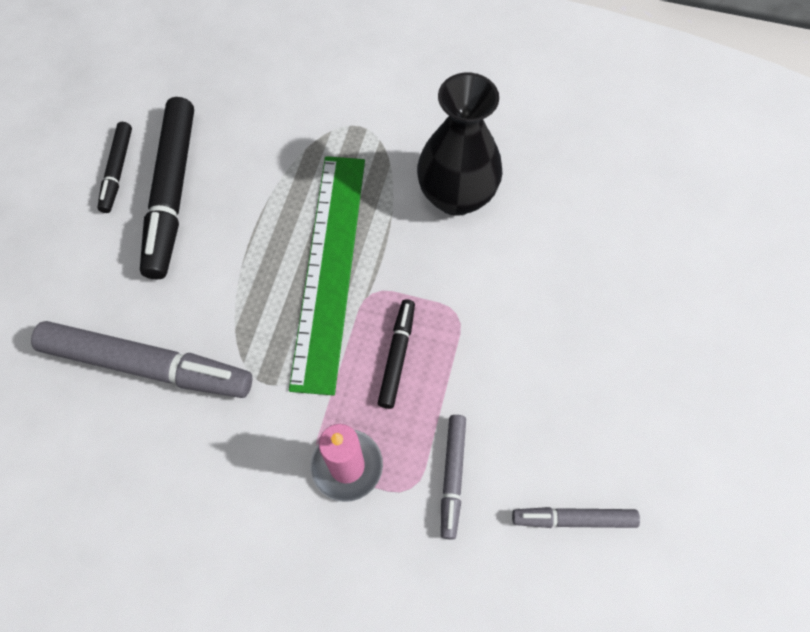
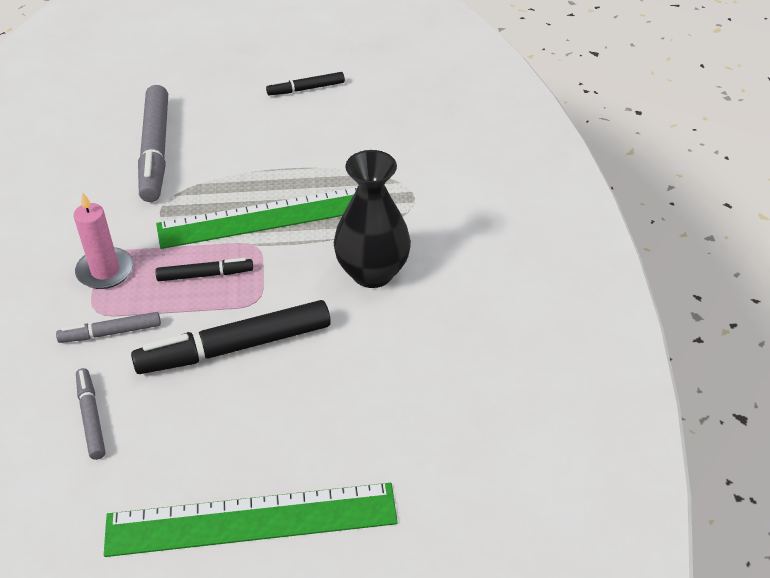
camera: 70 degrees right, 20 degrees down
black marker [140,97,194,280] -> black marker moved to [131,300,331,374]
none -> green ruler [104,483,398,557]

